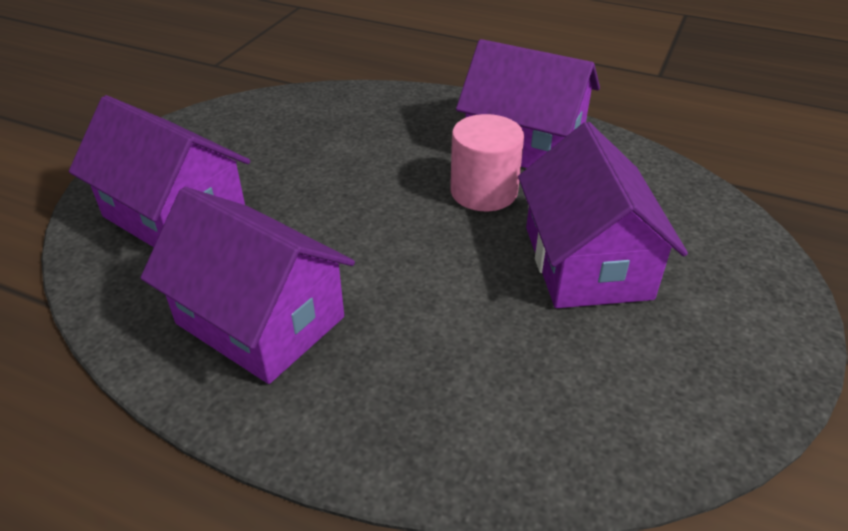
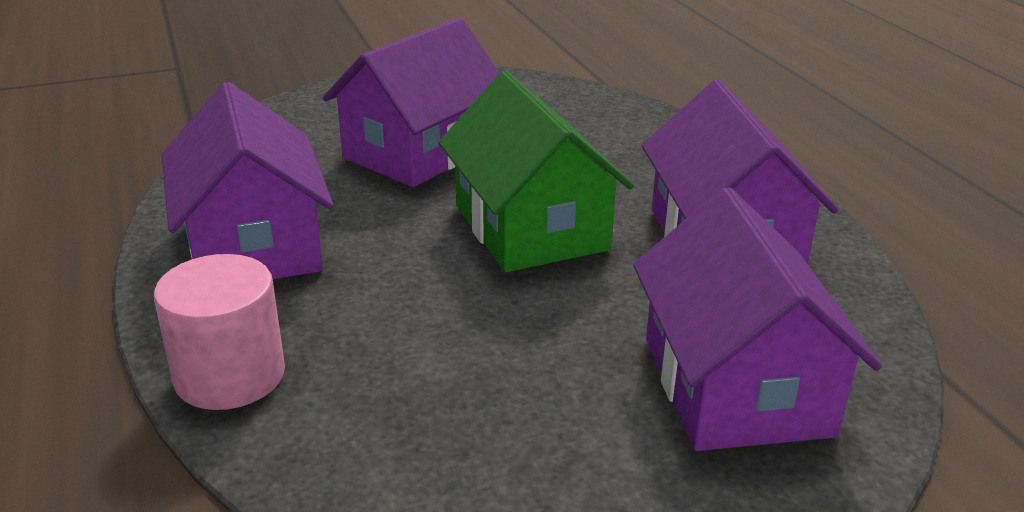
camera: 135 degrees left, 10 degrees down
pink cylinder [450,114,524,211] -> pink cylinder moved to [154,254,285,410]
none -> green house [438,71,634,272]

